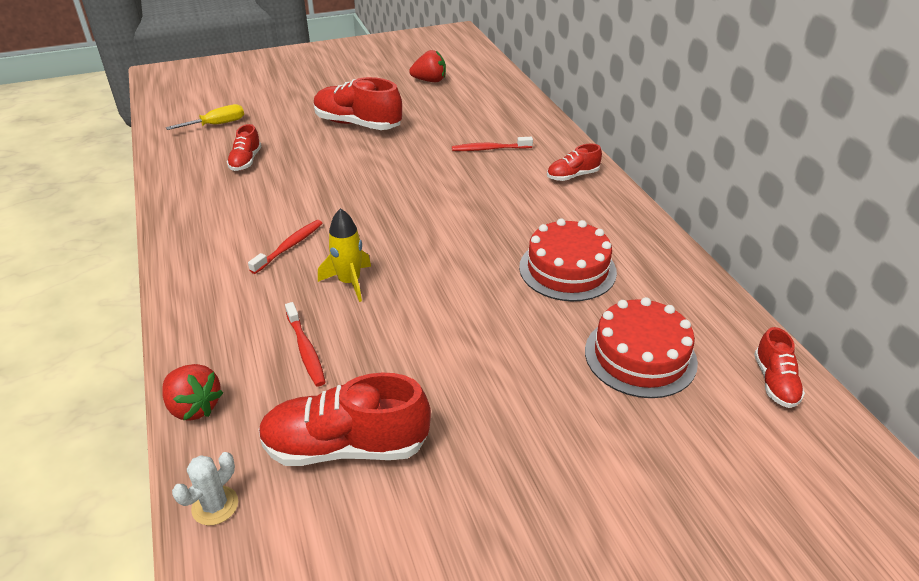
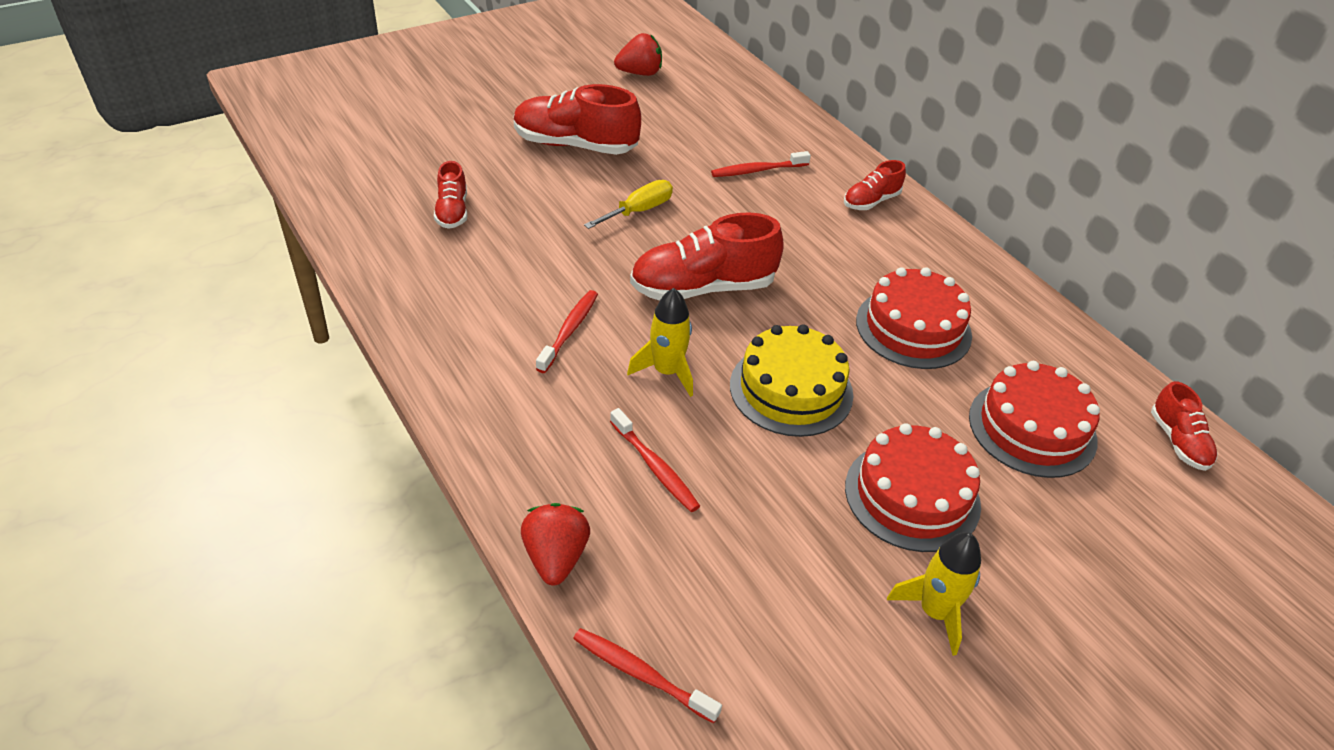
camera: 15 degrees left, 5 degrees up
red strawberry [162,364,223,421] -> red strawberry turned 120 degrees counterclockwise [521,503,590,585]
yellow screwdriver [166,104,244,130] -> yellow screwdriver moved to [584,180,673,229]
white cactus [172,452,238,525] -> red toothbrush [573,628,722,723]
red shoe [259,372,431,466] -> red shoe moved to [630,213,784,300]
none -> yellow cake [730,324,853,437]
none -> red cake [845,423,981,552]
none -> yellow rocket [887,532,981,656]

